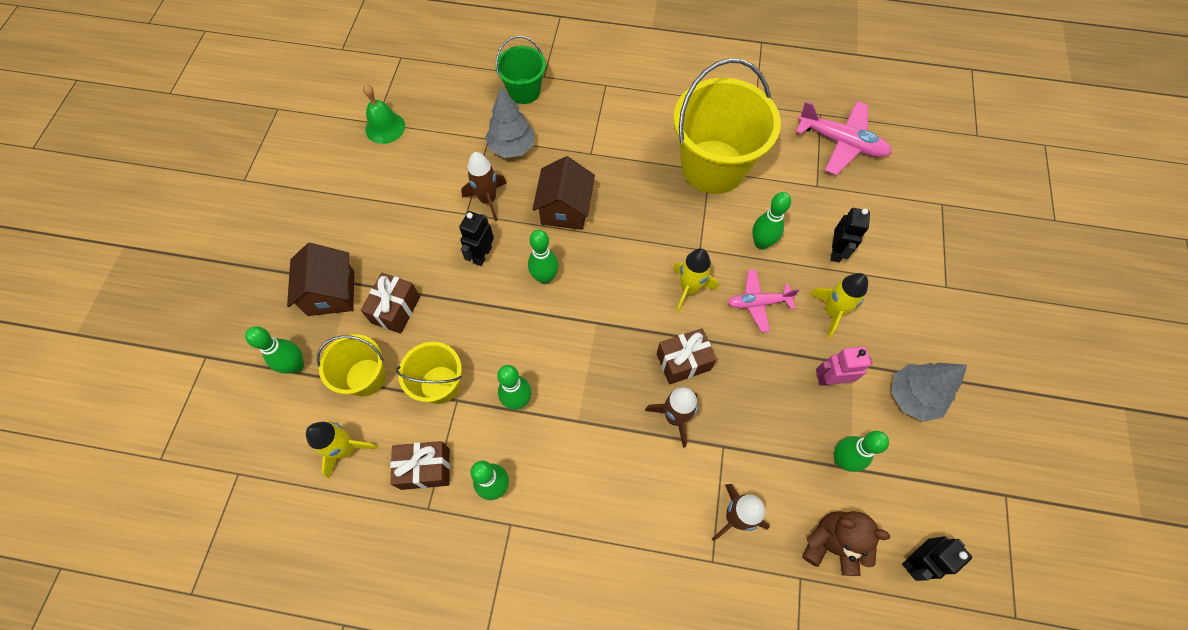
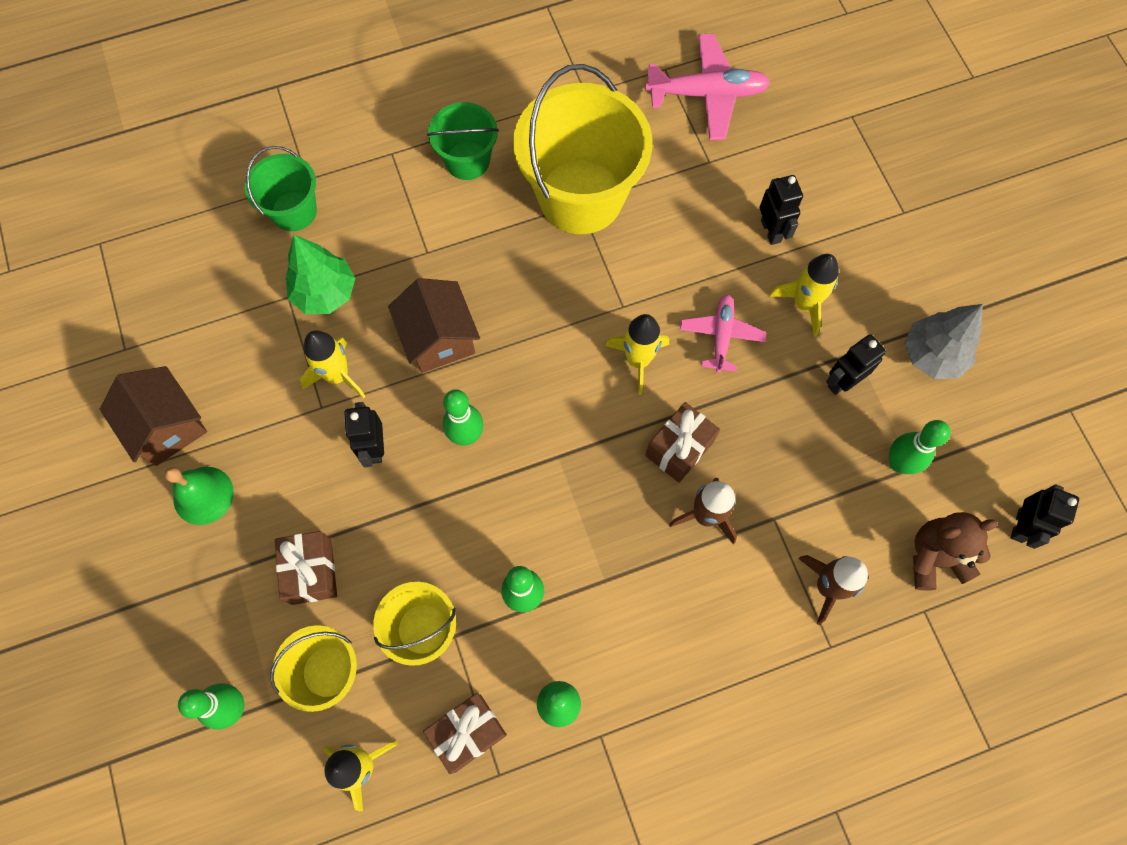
camera: 30 degrees left, 5 degrees up
brown house [287,243,354,316] -> brown house moved to [100,366,207,466]
green bell [363,84,405,144] -> green bell moved to [164,467,234,525]
brown rocket [461,152,507,222] -> yellow rocket [300,330,365,399]
grey tree [485,87,535,158] -> green tree [286,235,355,314]
pink plane [728,270,799,332] -> pink plane turned 135 degrees clockwise [680,294,766,373]
green bowling pin [752,192,791,249] -> none
pink robot [816,347,872,386] -> black robot [826,334,886,395]
none -> green bucket [427,102,499,180]

